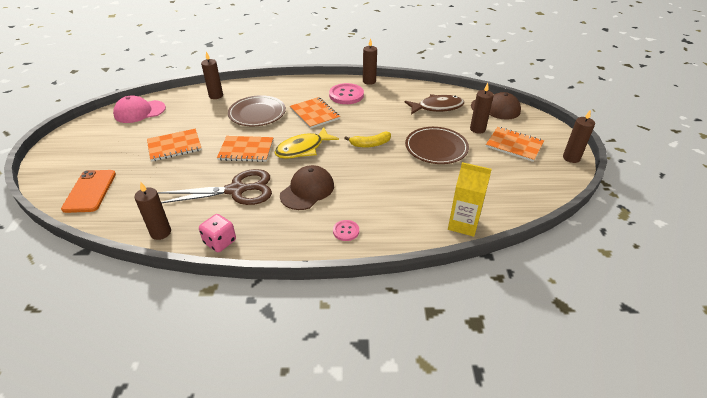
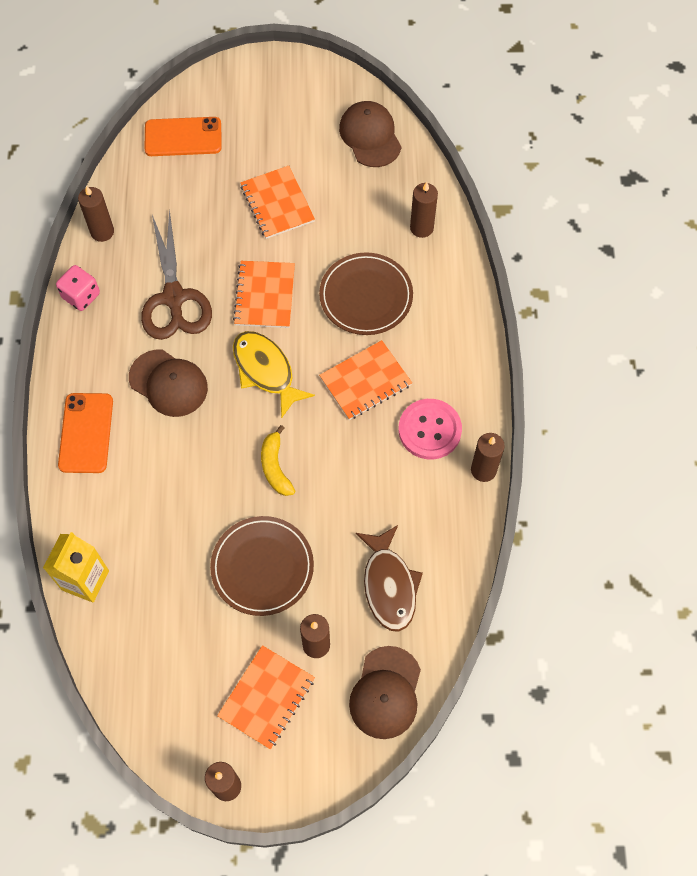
camera: 90 degrees right, 25 degrees up
pink cap [113,95,166,123] -> brown cap [339,101,401,167]
pink button [333,220,359,241] -> orange phone [58,393,113,473]

